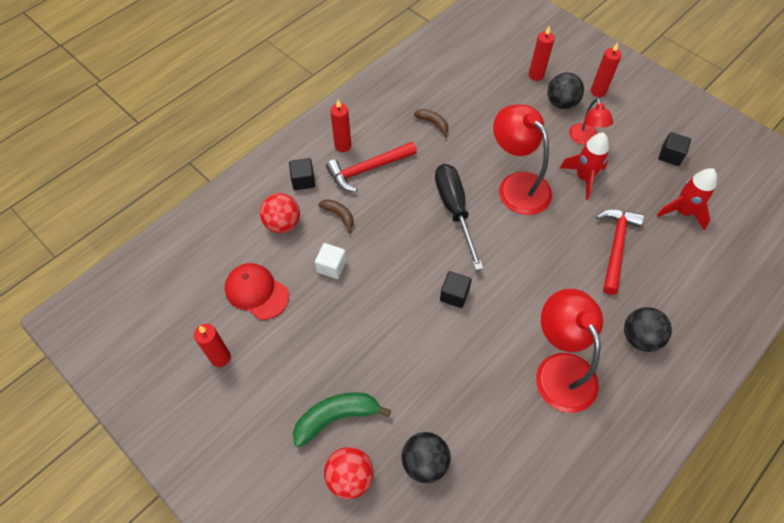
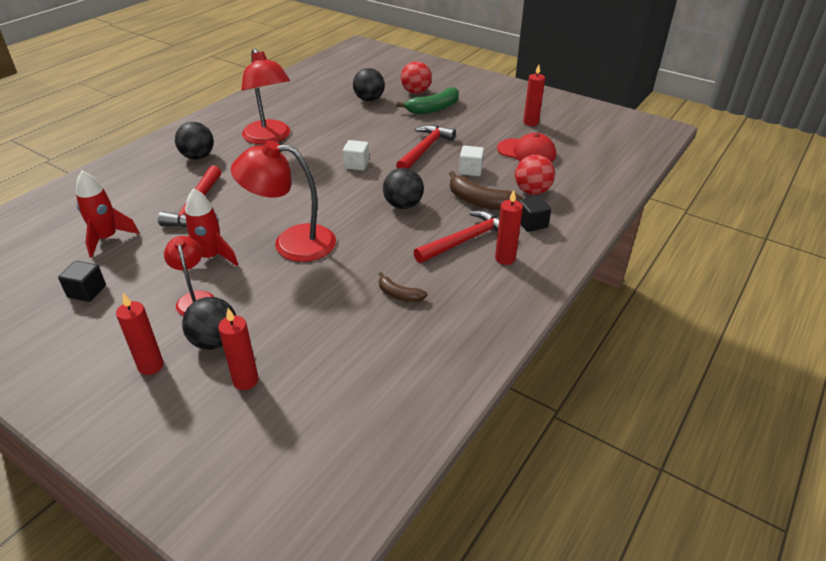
camera: 170 degrees right, 20 degrees down
brown banana [318,199,354,233] -> brown banana [449,171,523,210], size x1.75
black screwdriver [435,164,483,270] -> none
black cube [440,271,472,308] -> white cube [343,140,369,171]
red lamp [493,104,552,215] -> red lamp turned 135 degrees clockwise [231,140,336,262]
none -> black ball [383,168,424,209]
none -> red hammer [396,125,456,169]

